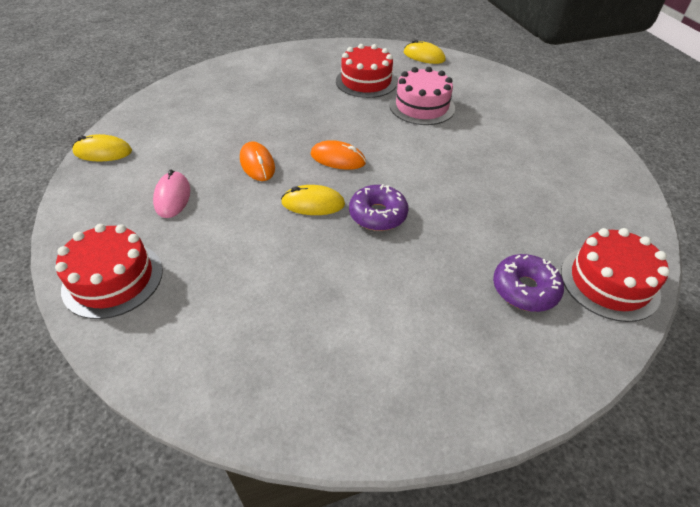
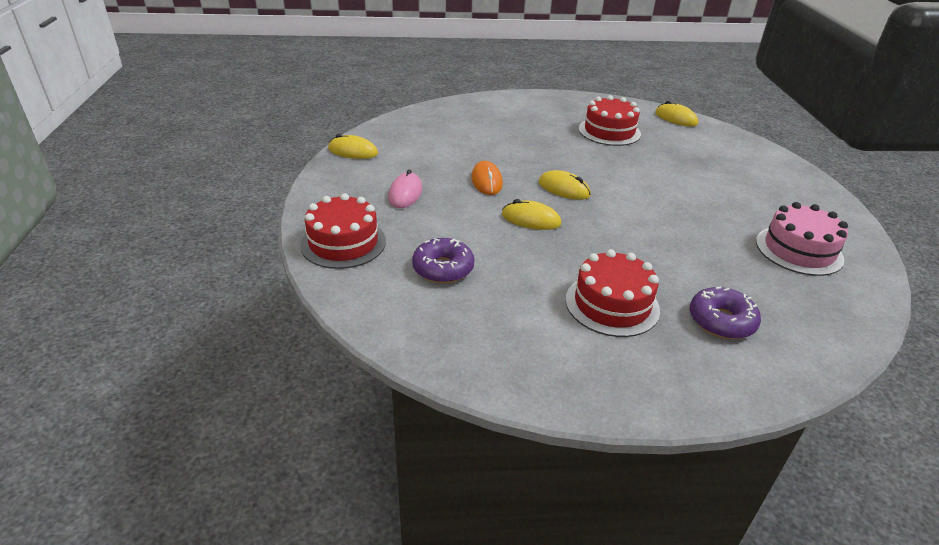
camera: 15 degrees right, 10 degrees down
orange mouse [311,140,366,170] -> yellow mouse [539,170,591,200]
purple donut [349,184,408,231] -> purple donut moved to [412,238,474,283]
pink cake [390,67,455,125] -> pink cake moved to [756,202,848,276]
red cake [561,228,670,322] -> red cake moved to [565,249,660,337]

